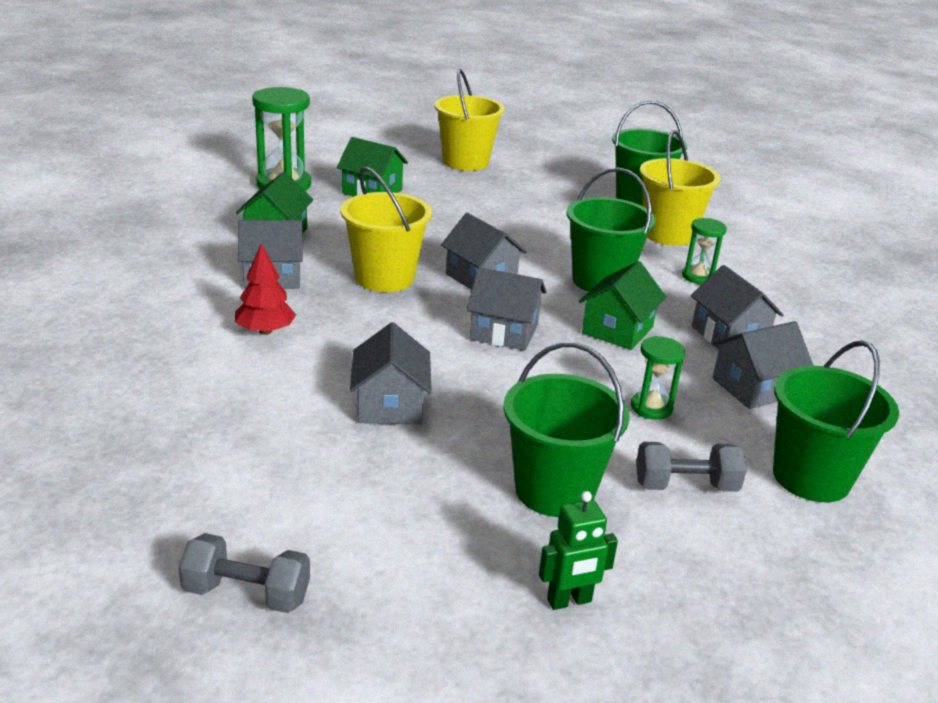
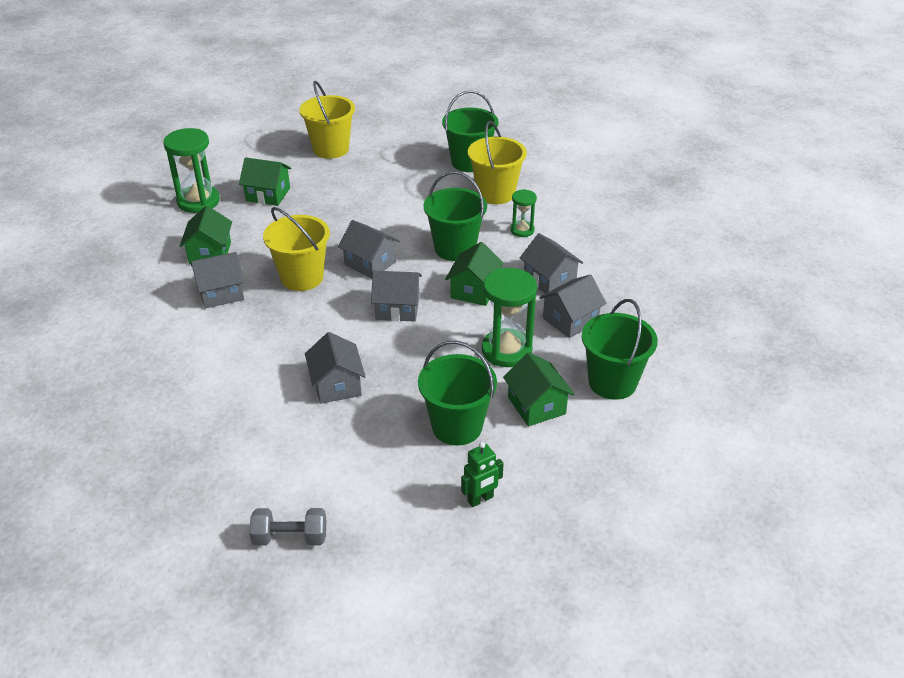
camera: 10 degrees left, 10 degrees up
red tree [235,243,296,335] -> none
green hourglass [631,336,685,420] -> green hourglass [482,268,537,367], size x1.81
grey dumbbell [636,442,747,492] -> green house [503,352,574,427]

